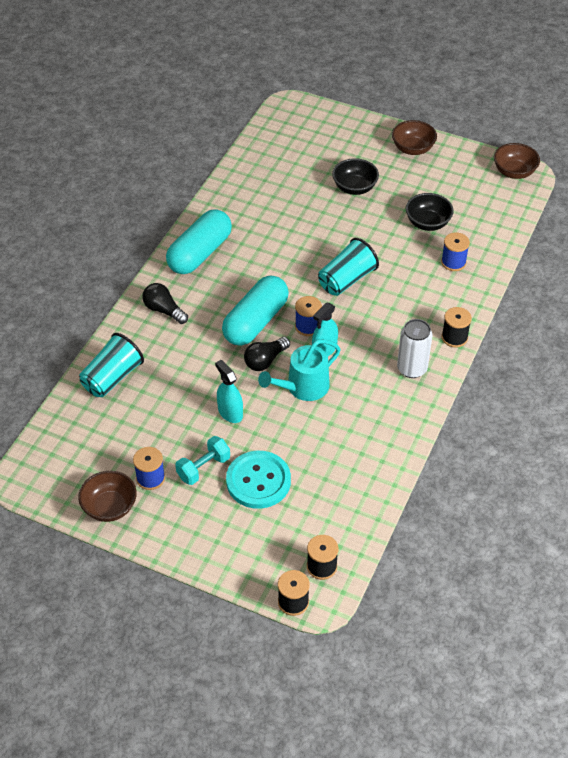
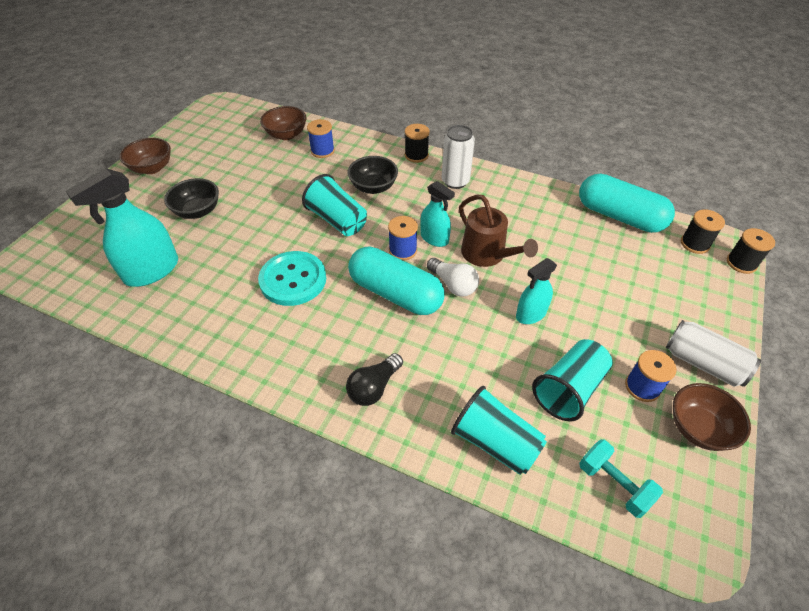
camera: 90 degrees left, 0 degrees up
turquoise capsule [166,209,232,274] -> turquoise capsule moved to [579,174,675,233]
turquoise dumbbell [175,436,230,485] -> turquoise dumbbell moved to [579,439,663,518]
turquoise button [226,451,291,509] -> turquoise button moved to [258,251,326,306]
black light bulb [244,337,290,371] -> white light bulb [427,258,479,297]
turquoise watering can [258,339,341,401] -> brown watering can [459,195,538,267]
black bowl [406,193,454,231] -> black bowl moved to [347,156,398,194]
brown bowl [494,143,540,179] -> brown bowl moved to [260,106,306,140]
none -> turquoise spray bottle [66,168,178,287]
none -> turquoise cup [532,339,613,421]
none -> white can [666,320,761,387]

